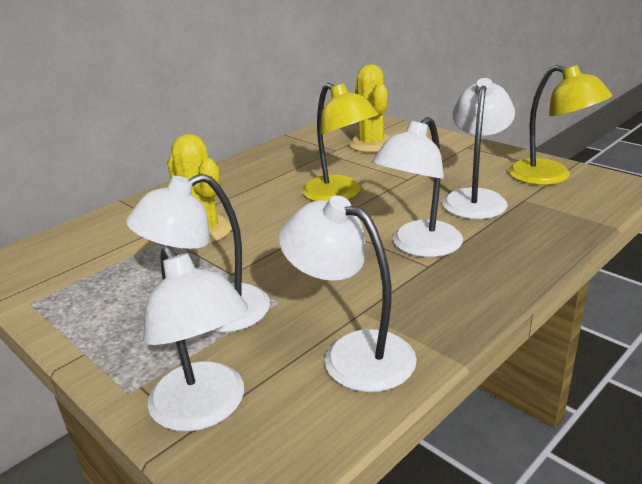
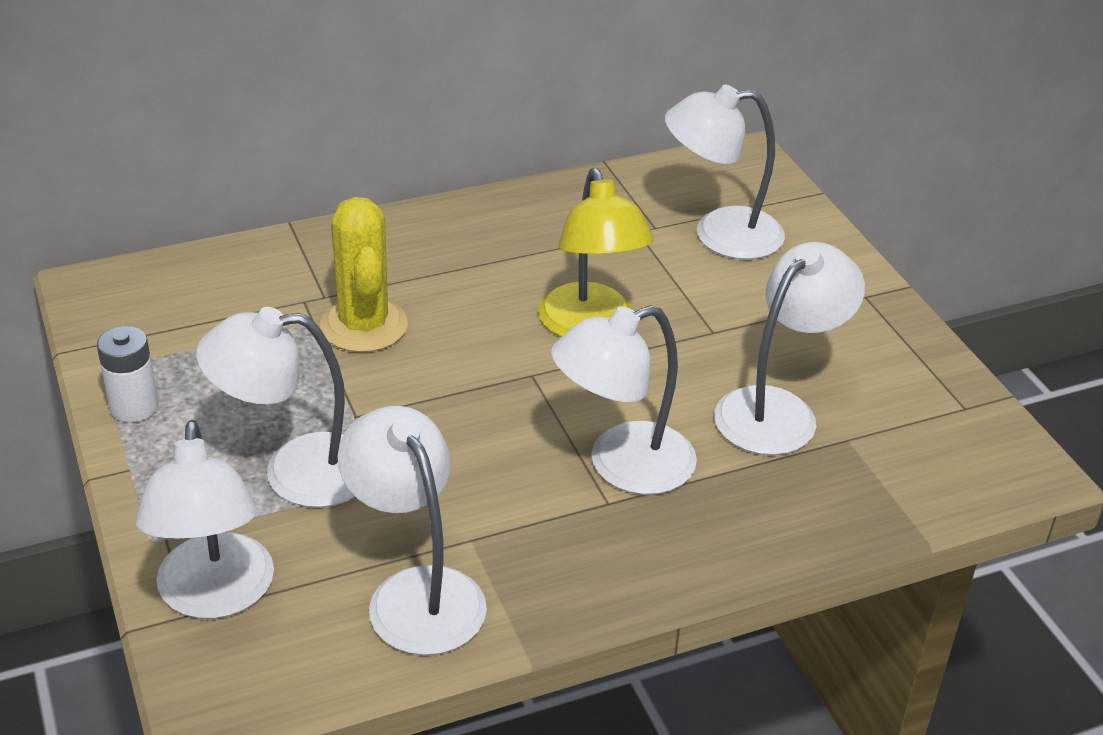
camera: 20 degrees right, 10 degrees up
yellow cactus [349,64,390,152] -> white lamp [665,85,785,260]
yellow lamp [508,65,613,185] -> none
none -> white battery [97,326,158,423]

